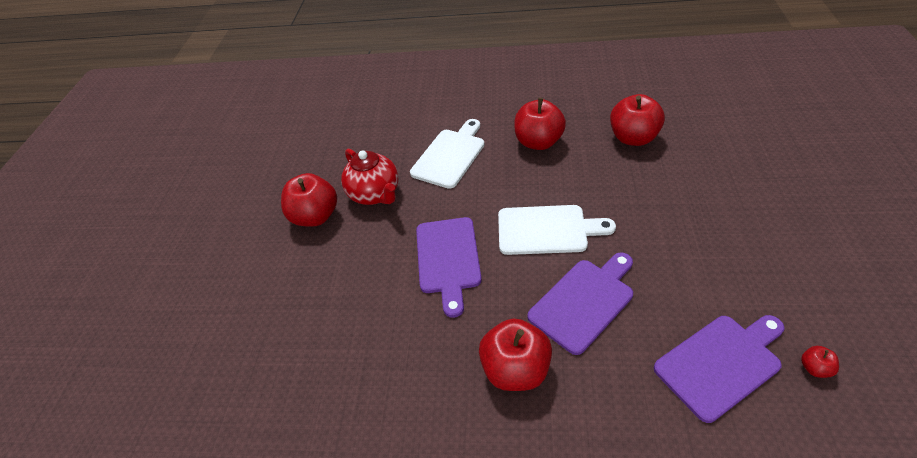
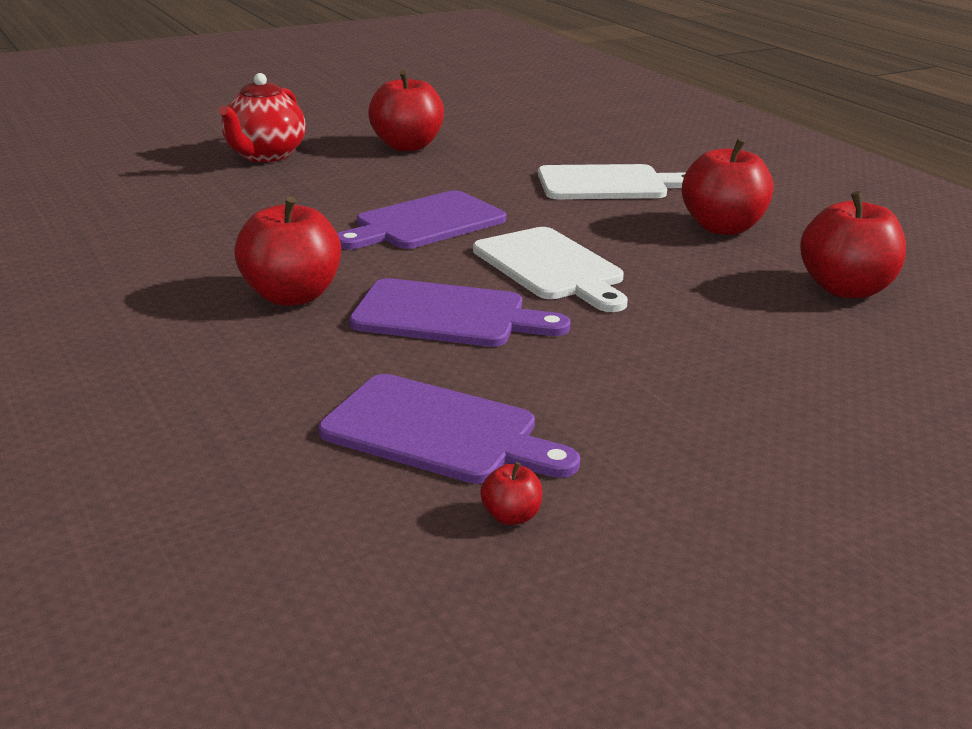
camera: 50 degrees right, 20 degrees down
red teapot [341,149,399,205] -> red teapot moved to [219,73,306,162]

